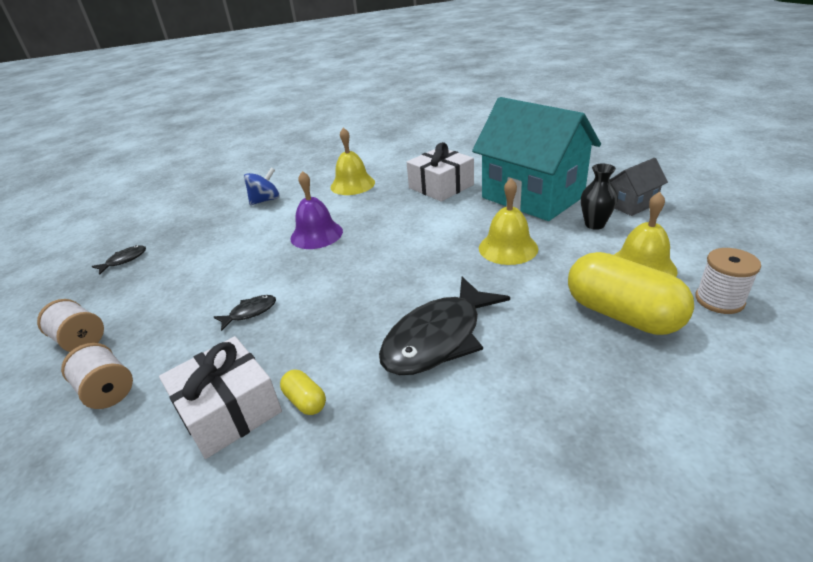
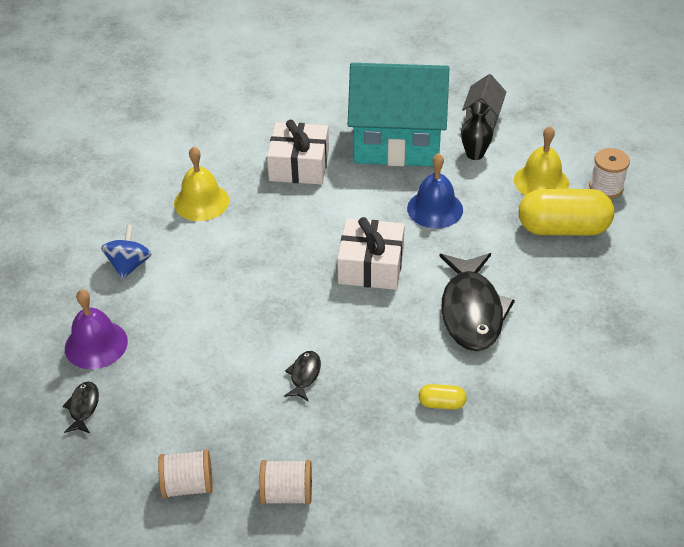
camera: 45 degrees left, 10 degrees up
white gift [159,336,282,459] -> white gift moved to [337,217,405,290]
purple bell [290,171,343,249] -> purple bell moved to [65,289,128,369]
yellow bell [479,178,538,265] -> blue bell [407,153,463,228]

